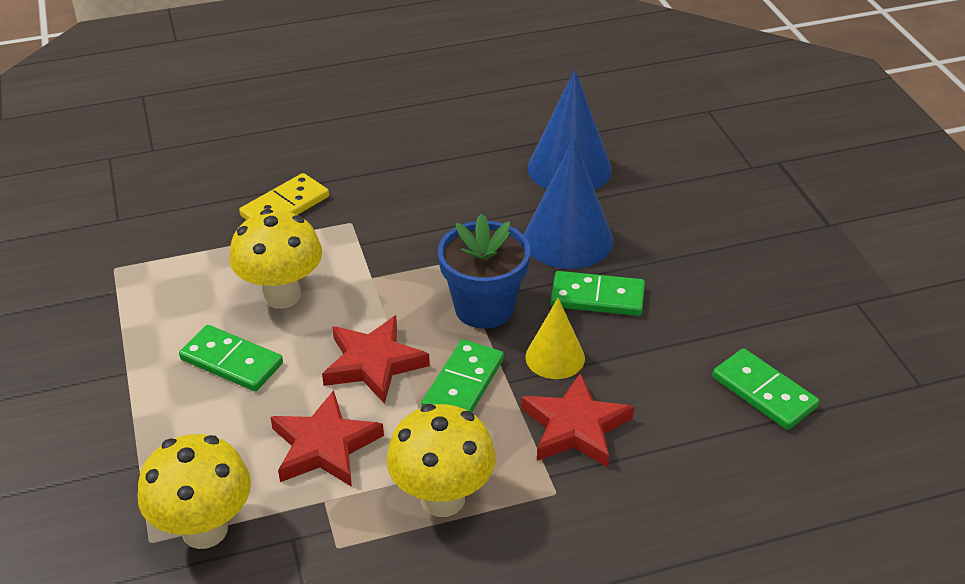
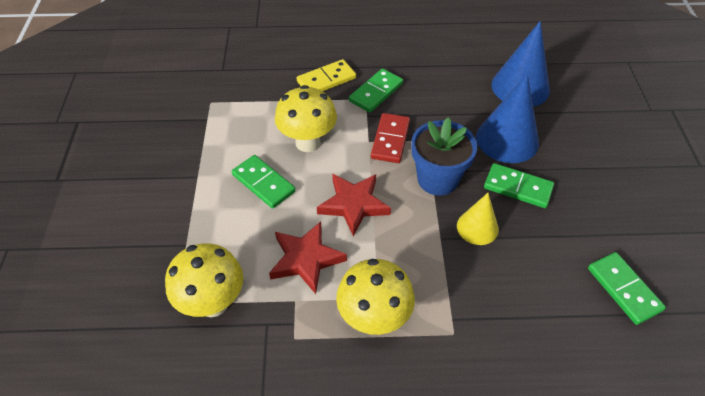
camera: 15 degrees right, 10 degrees up
green domino [421,340,504,412] -> green domino moved to [349,68,403,113]
red star [522,373,634,467] -> none
none -> red domino [371,113,410,163]

